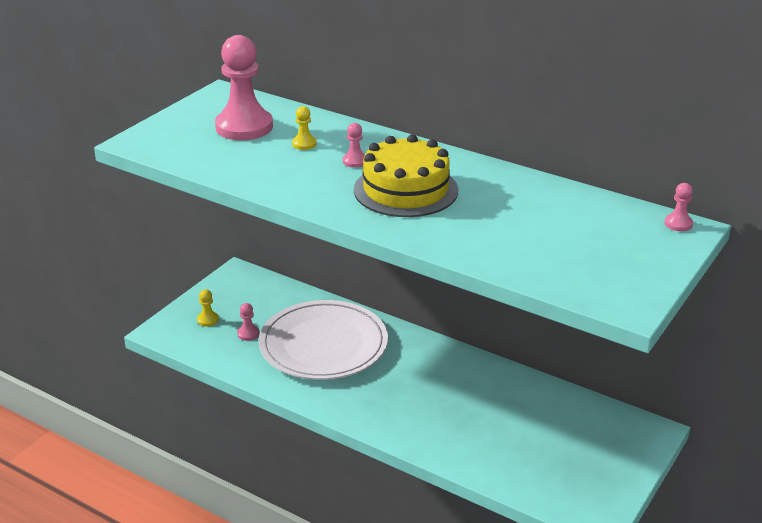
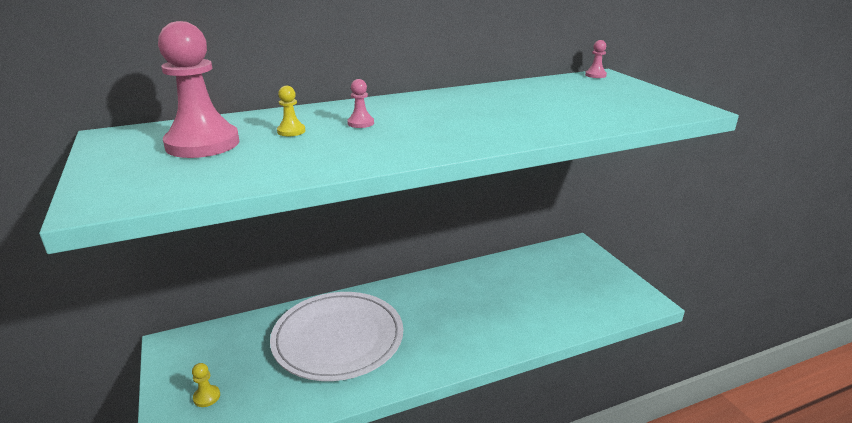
camera: 55 degrees left, 5 degrees down
pink pawn [237,303,259,341] -> none
yellow cake [354,135,458,217] -> none

